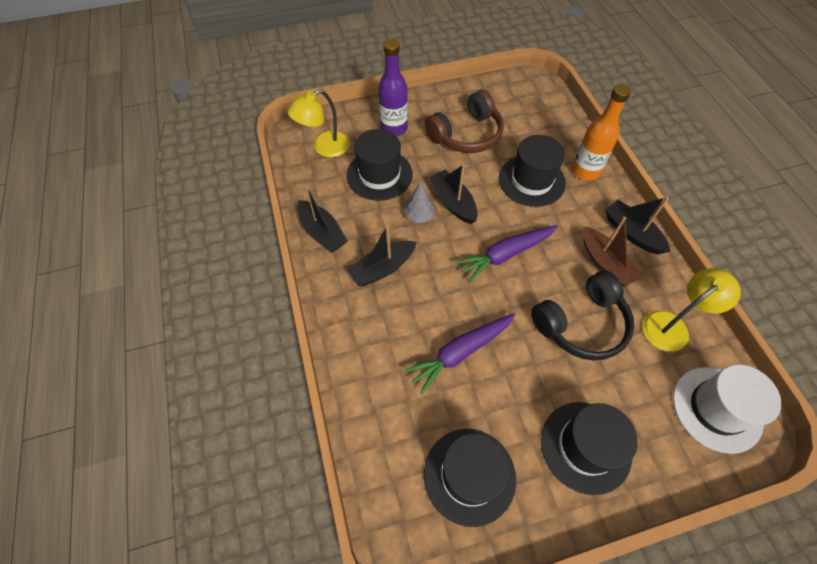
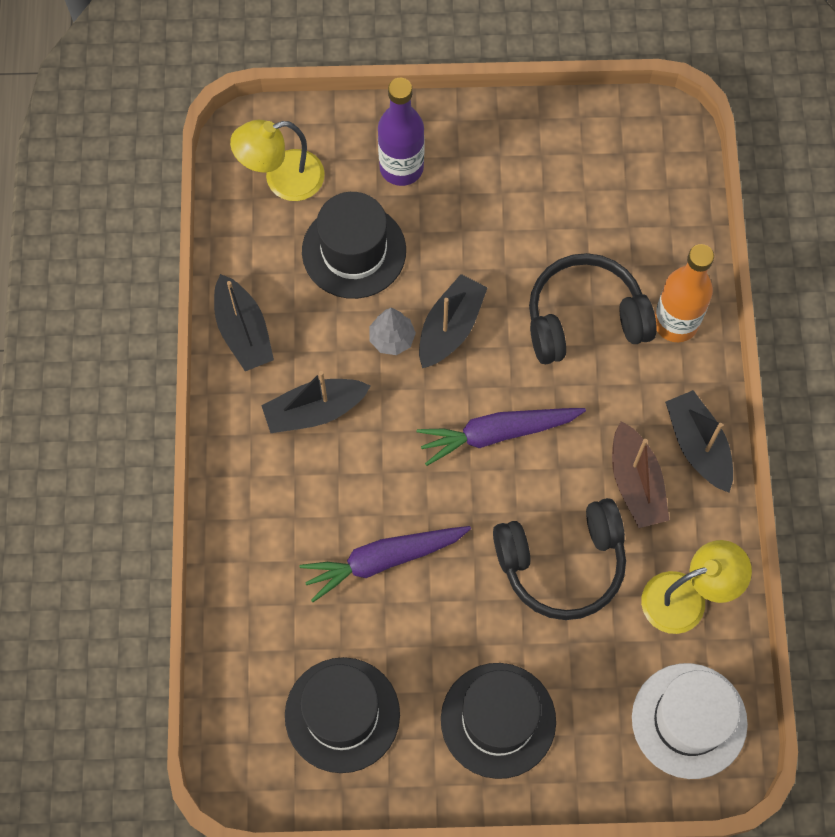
camera: 15 degrees right, 10 degrees up
brown headphones [425,90,504,153] -> none
black boat [429,164,478,224] -> black boat turned 45 degrees clockwise [419,274,488,368]
black hat [499,135,566,207] -> black headphones [529,253,657,364]

